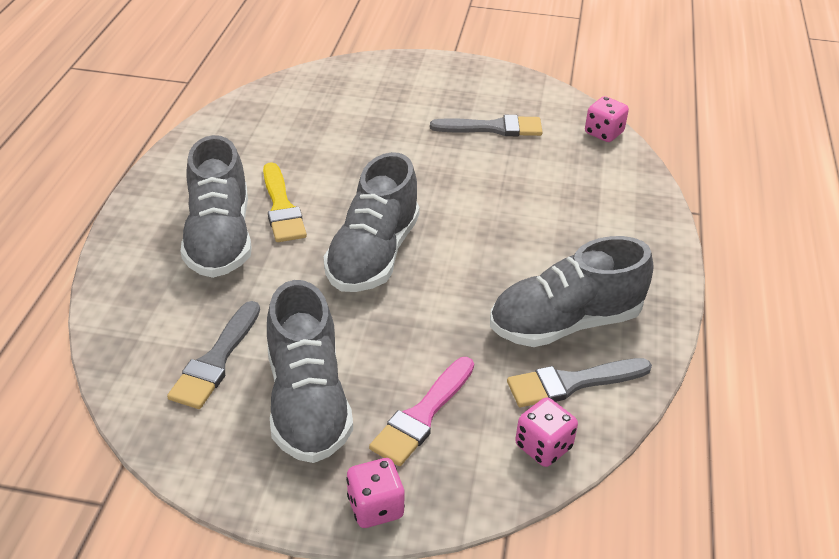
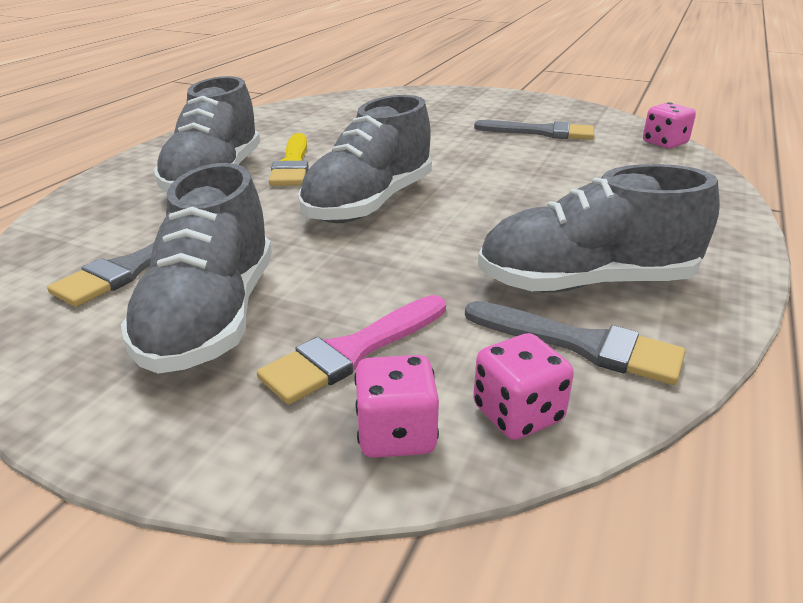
camera: 15 degrees right, 10 degrees down
pink dice [346,458,405,528] -> pink dice moved to [354,355,439,458]
grey brush [507,358,652,407] -> grey brush turned 150 degrees counterclockwise [465,301,685,385]

